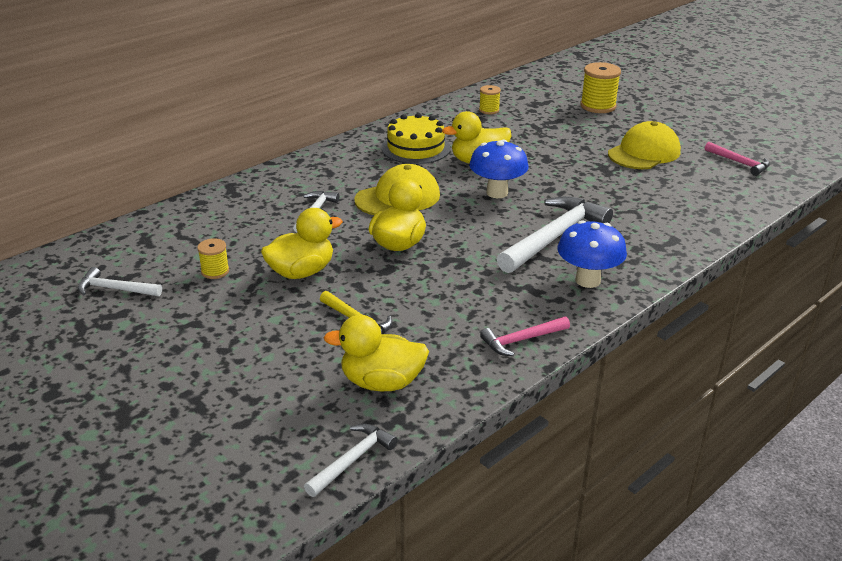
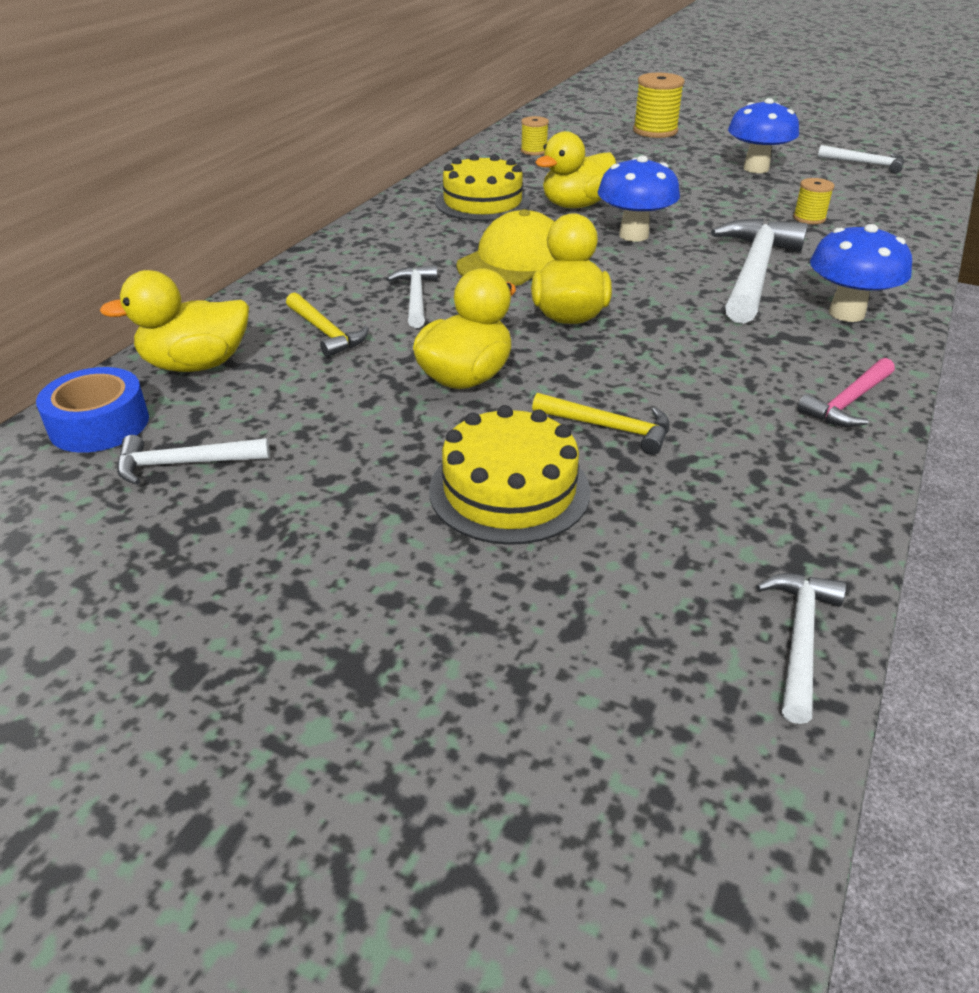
camera: 20 degrees left, 5 degrees up
yellow spool [197,238,229,279] -> yellow spool moved to [793,178,834,224]
yellow duck [323,315,429,391] -> yellow duck moved to [100,270,249,372]
yellow cap [608,121,681,169] -> blue mushroom [728,98,799,173]
pink hammer [705,142,770,176] -> white hammer [818,145,904,173]
none -> blue tape [36,367,149,453]
none -> yellow hammer [286,292,369,357]
none -> yellow cake [429,405,591,545]

